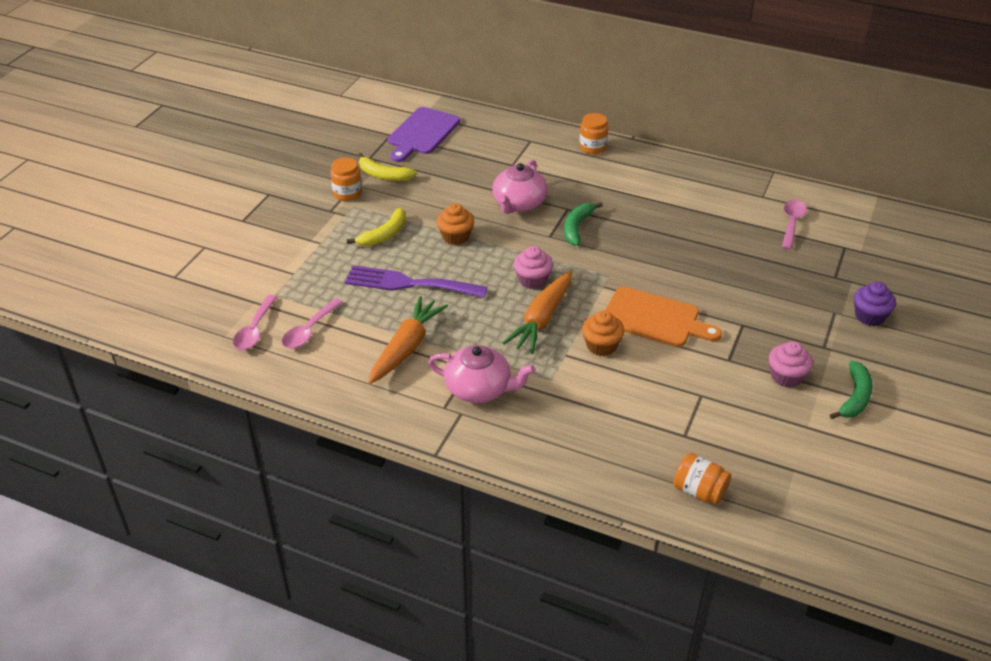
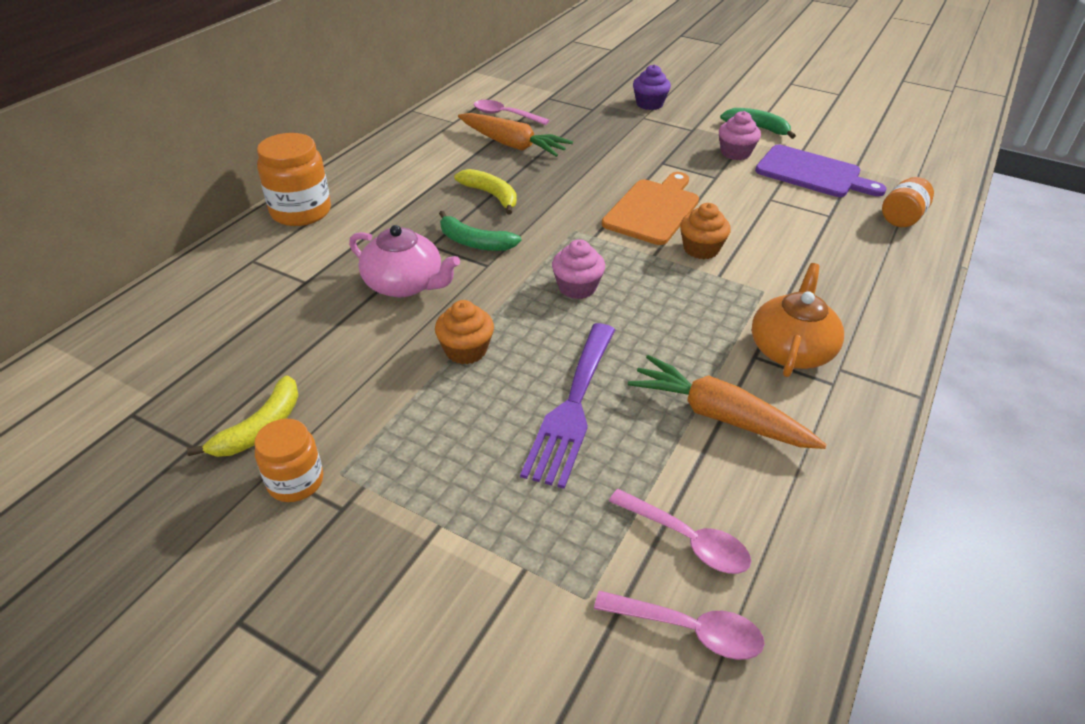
camera: 85 degrees left, 0 degrees up
yellow banana [347,208,406,246] -> yellow banana moved to [455,169,517,215]
purple cutting board [388,107,460,162] -> purple cutting board moved to [755,145,886,197]
pink teapot [428,345,535,403] -> orange teapot [752,263,844,377]
orange carrot [503,271,572,354] -> orange carrot moved to [458,113,573,157]
orange jar [579,113,608,154] -> orange jar [257,133,331,226], size x1.58

